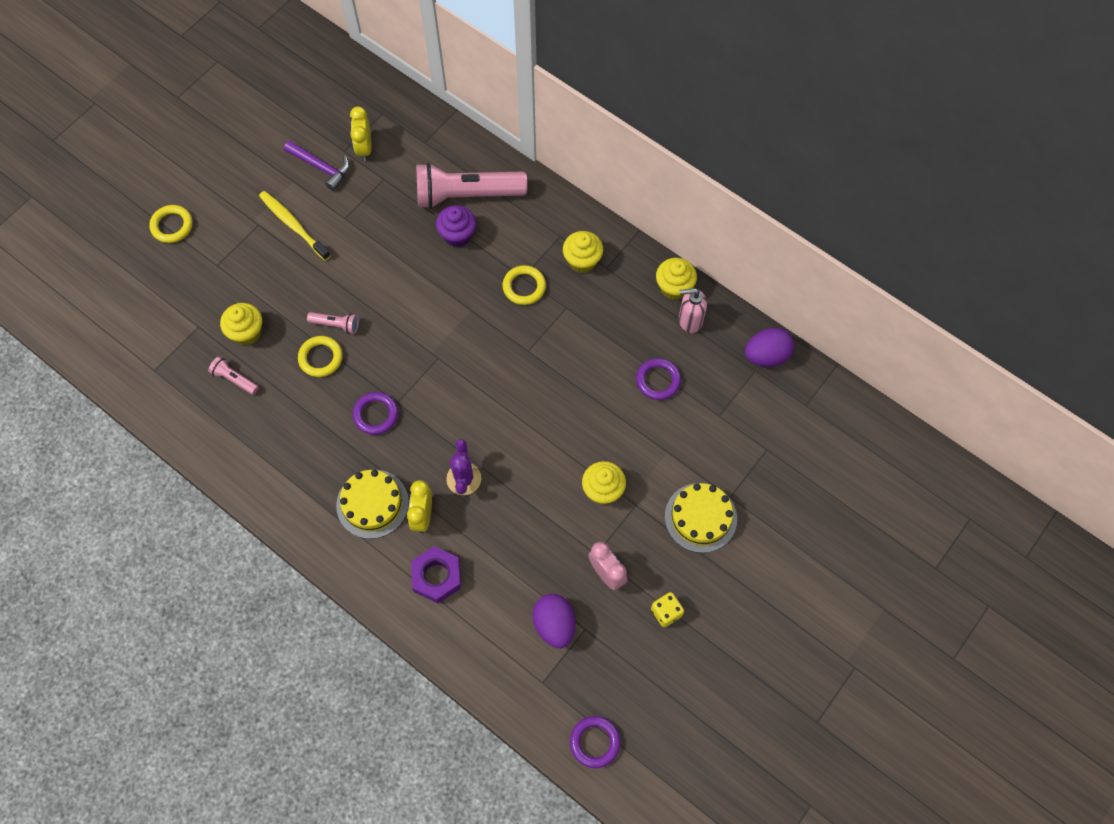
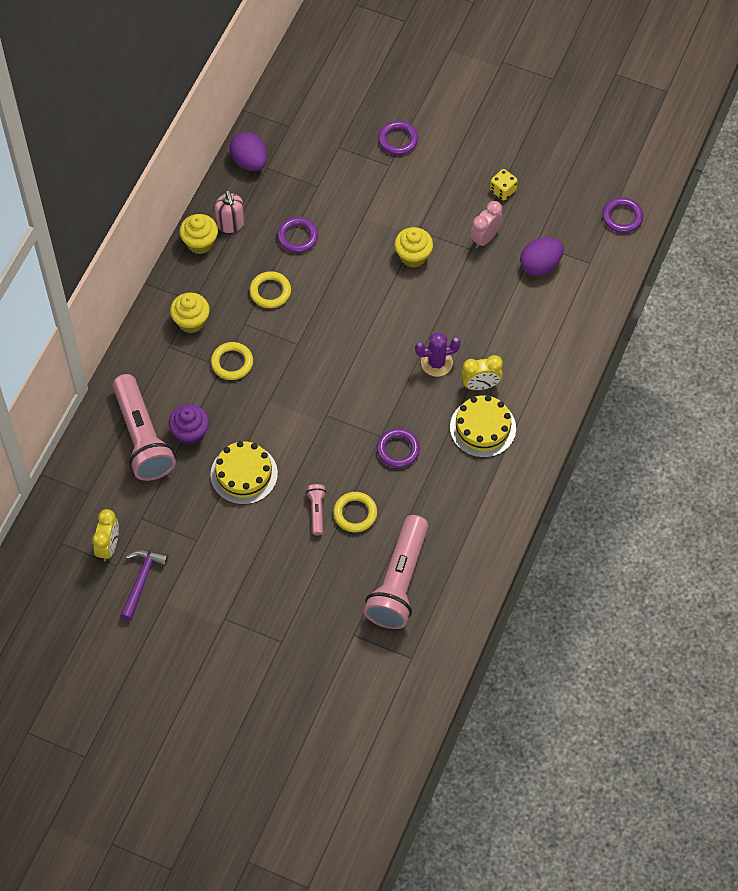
camera: 105 degrees left, 5 degrees down
yellow ring [149,205,192,243] -> yellow ring moved to [250,271,291,308]
pink flashlight [208,356,259,395] -> pink flashlight [364,515,428,629], size x2.29
yellow cupcake [220,303,262,345] -> none
yellow toothbrush [259,191,331,261] -> none
yellow clock [350,106,372,161] -> yellow clock turned 60 degrees counterclockwise [92,509,119,562]
purple nut [411,546,461,603] -> none
yellow cake [665,483,737,553] -> yellow cake moved to [211,441,278,505]
none -> purple ring [378,121,418,155]

